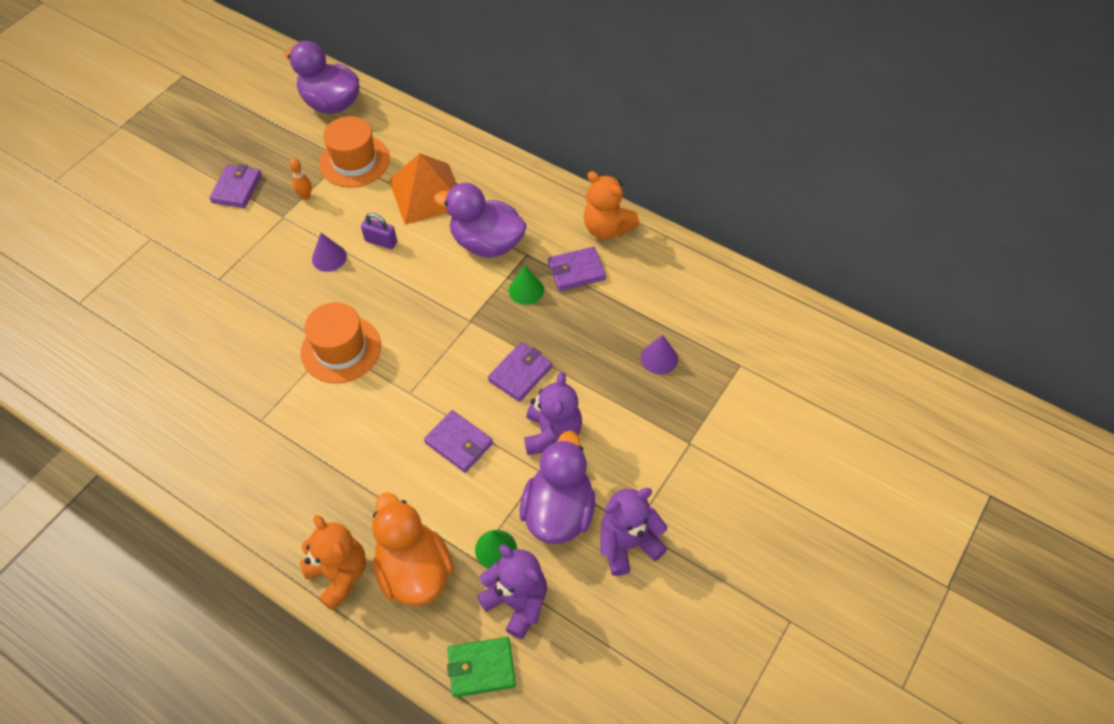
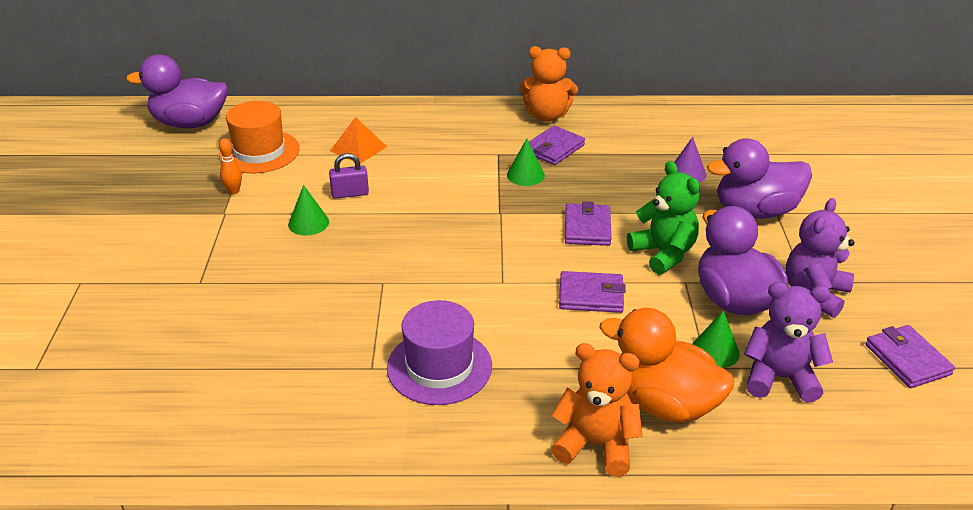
camera: 35 degrees left, 20 degrees down
purple wallet [209,164,262,208] -> purple wallet moved to [866,325,955,388]
orange hat [301,302,381,383] -> none
purple cone [312,233,347,272] -> green cone [288,185,329,235]
orange pyramid [389,153,457,225] -> orange pyramid [330,117,387,164], size x0.59
purple duck [434,183,527,257] -> purple duck moved to [707,138,812,219]
green wallet [447,637,516,697] -> none
purple teddy bear [524,372,582,455] -> green teddy bear [627,161,700,275]
none -> purple hat [387,300,492,405]

